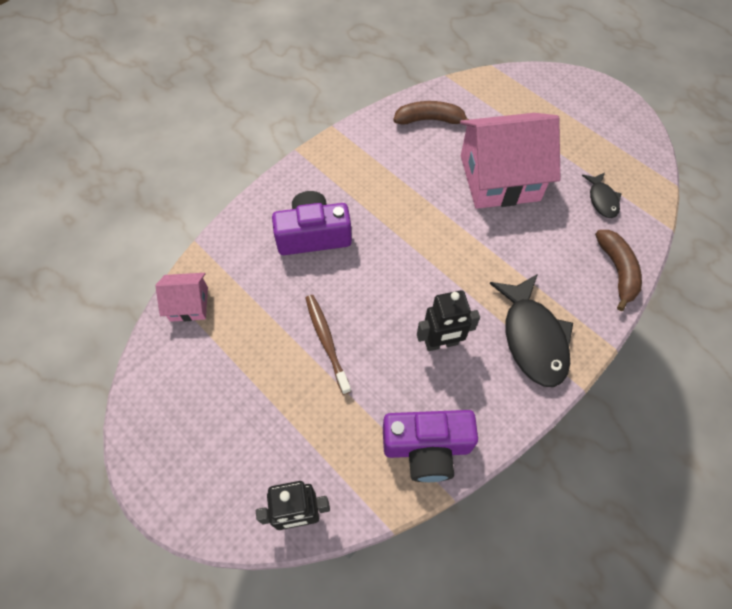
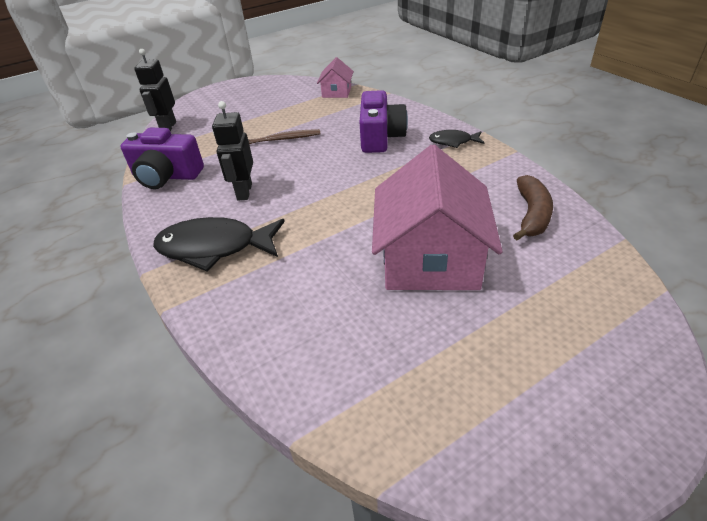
camera: 105 degrees right, 20 degrees down
purple camera [383,410,478,482] -> purple camera turned 90 degrees counterclockwise [121,128,204,189]
black fish [582,173,622,218] -> black fish moved to [429,130,484,148]
brown banana [595,230,642,311] -> none

